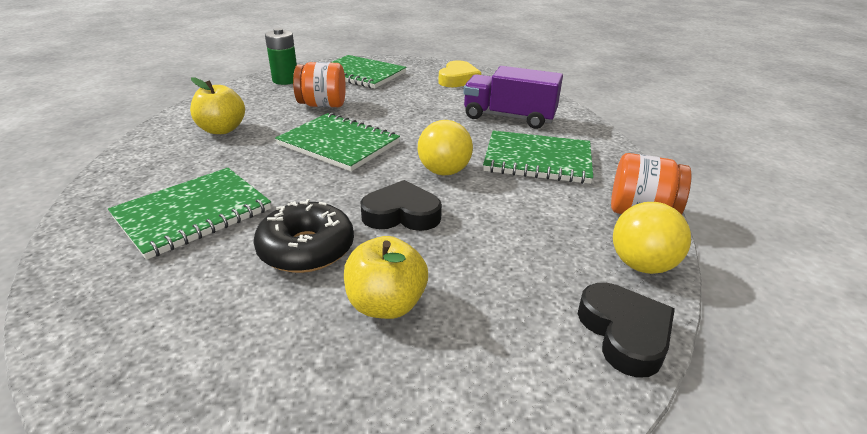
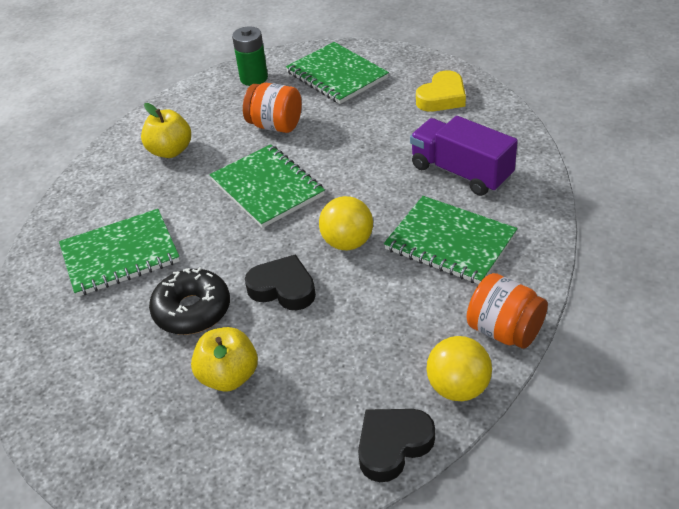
camera: 25 degrees right, 10 degrees up
black heart [578,283,675,378] -> black heart turned 135 degrees counterclockwise [358,409,435,482]

